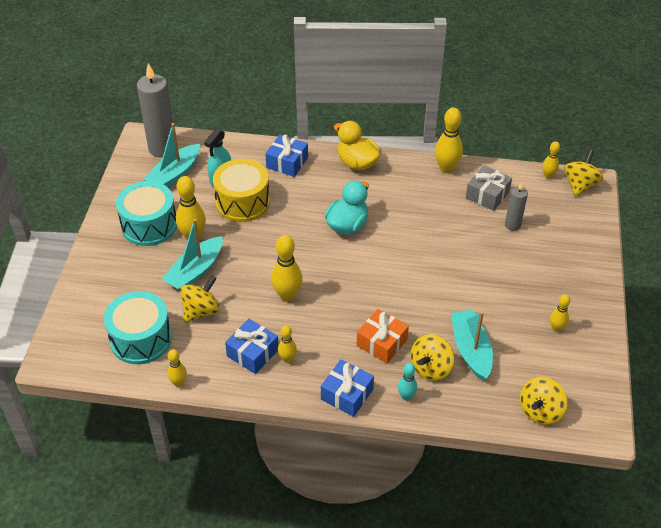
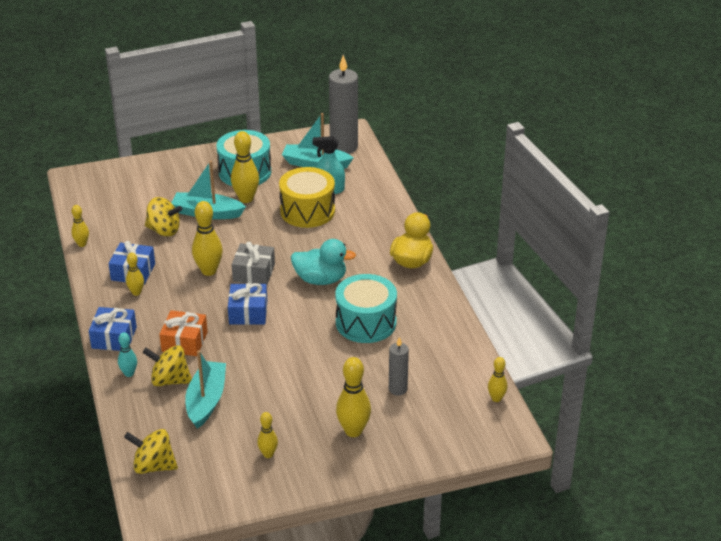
camera: 65 degrees right, 10 degrees down
turquoise drum [104,291,172,364] -> turquoise drum moved to [335,274,397,343]
blue gift [265,135,308,177] -> blue gift moved to [228,283,267,325]
yellow bowling pin [435,107,463,173] -> yellow bowling pin moved to [336,357,371,437]
turquoise boat [451,310,493,381] -> turquoise boat turned 45 degrees counterclockwise [185,350,226,429]
grey gift [466,165,512,211] -> grey gift moved to [232,241,275,285]
yellow spinning top [564,150,604,197] -> none

